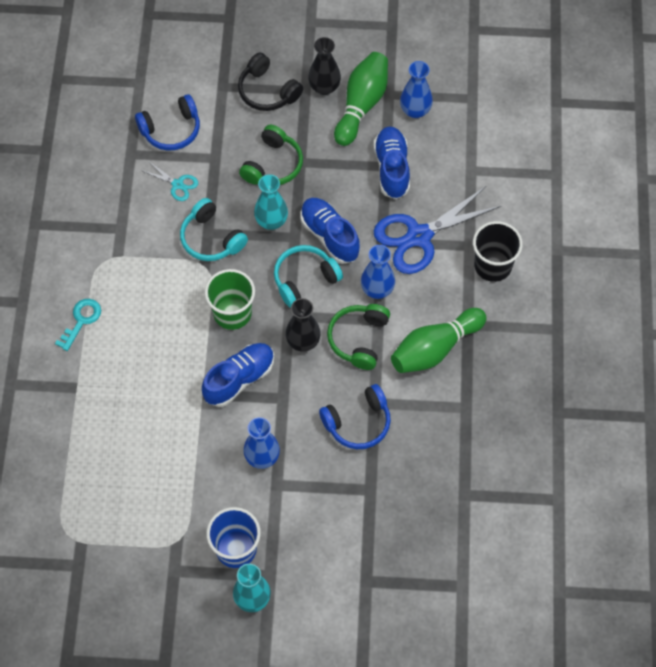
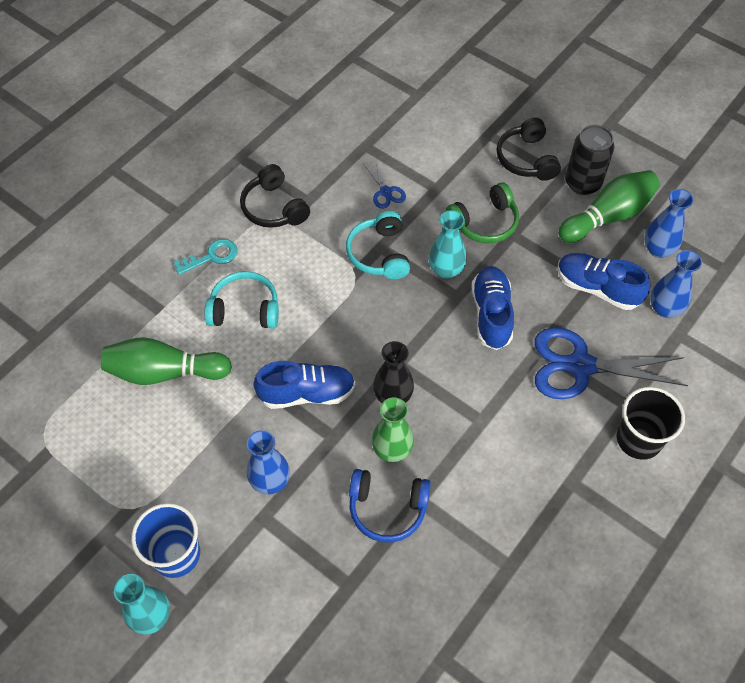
camera: 35 degrees right, 5 degrees down
blue headphones [135,94,200,150] -> none
turquoise scissors [143,162,198,201] -> blue scissors [364,159,406,209]
green cup [205,269,255,330] -> none
turquoise headphones [274,245,343,308] -> turquoise headphones moved to [204,271,279,329]
black vase [308,37,341,95] -> black can [565,125,614,195]
green headphones [327,304,390,370] -> none
blue vase [361,245,395,299] -> blue vase moved to [650,250,702,318]
blue shoe [373,127,410,199] -> blue shoe turned 90 degrees counterclockwise [557,253,650,310]
green bowling pin [391,308,486,373] -> green bowling pin moved to [101,337,232,385]
none -> black headphones [240,164,310,228]
none -> green vase [372,397,414,462]

